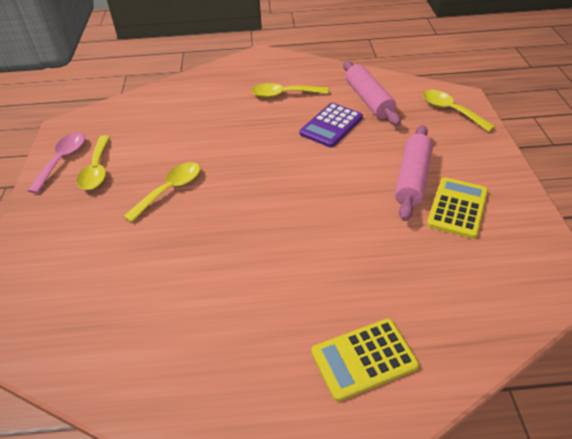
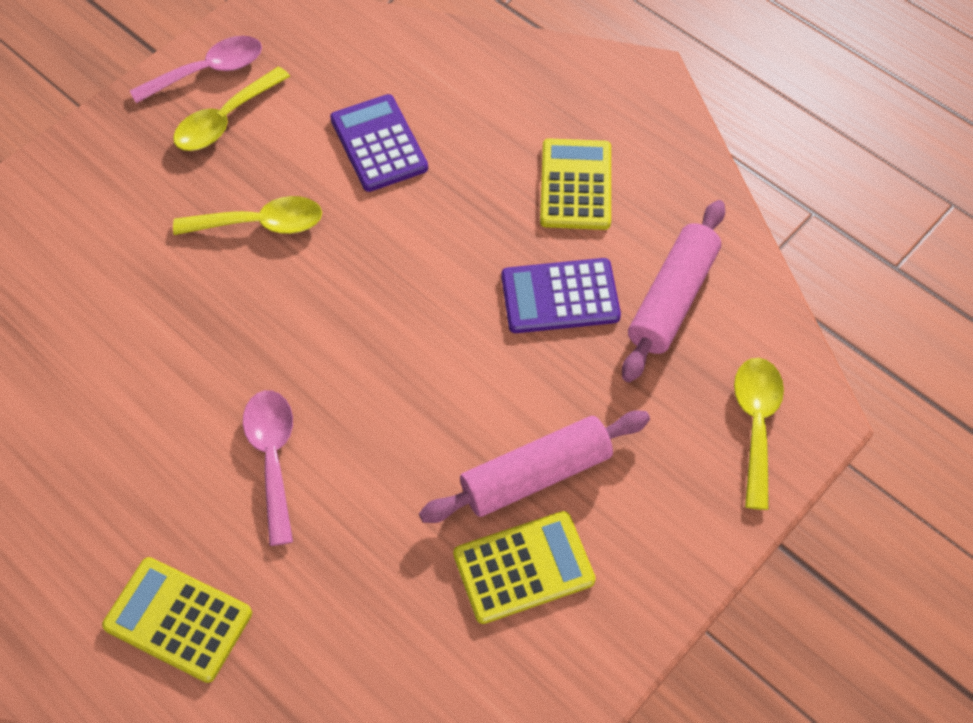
camera: 45 degrees right, 15 degrees up
yellow spoon [251,83,329,98] -> yellow calculator [540,138,611,230]
none -> pink spoon [243,390,293,546]
none -> purple calculator [330,94,428,192]

